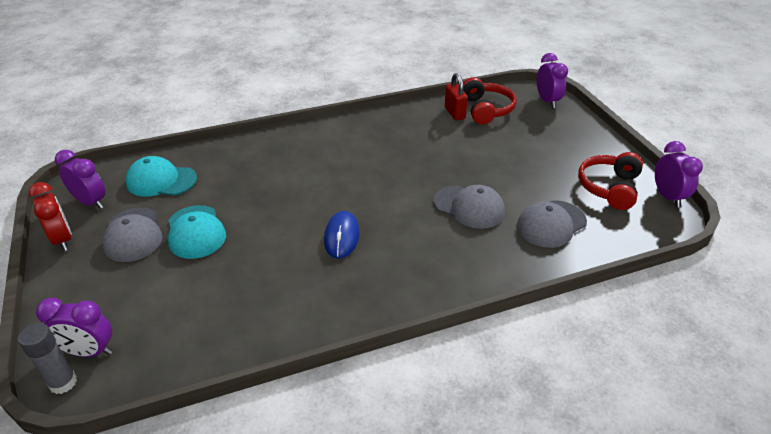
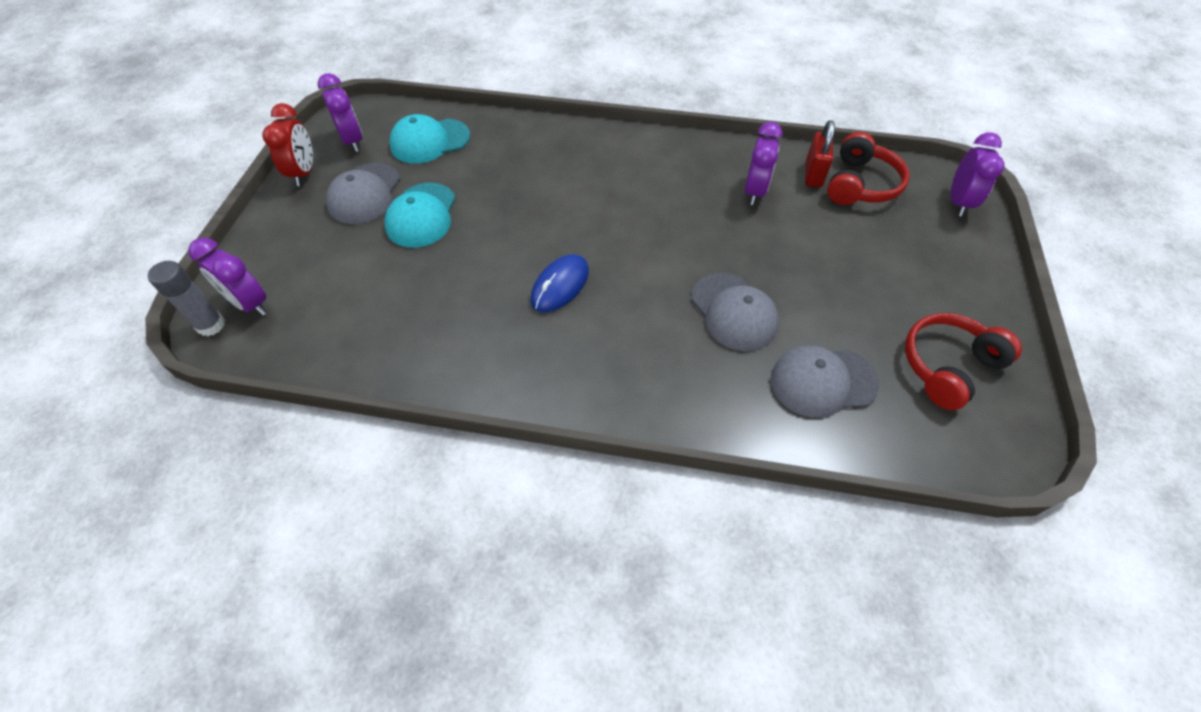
camera: 30 degrees right, 15 degrees up
turquoise cap [126,156,197,197] -> turquoise cap turned 60 degrees counterclockwise [389,114,470,164]
purple clock [655,141,703,207] -> purple clock moved to [745,122,782,205]

